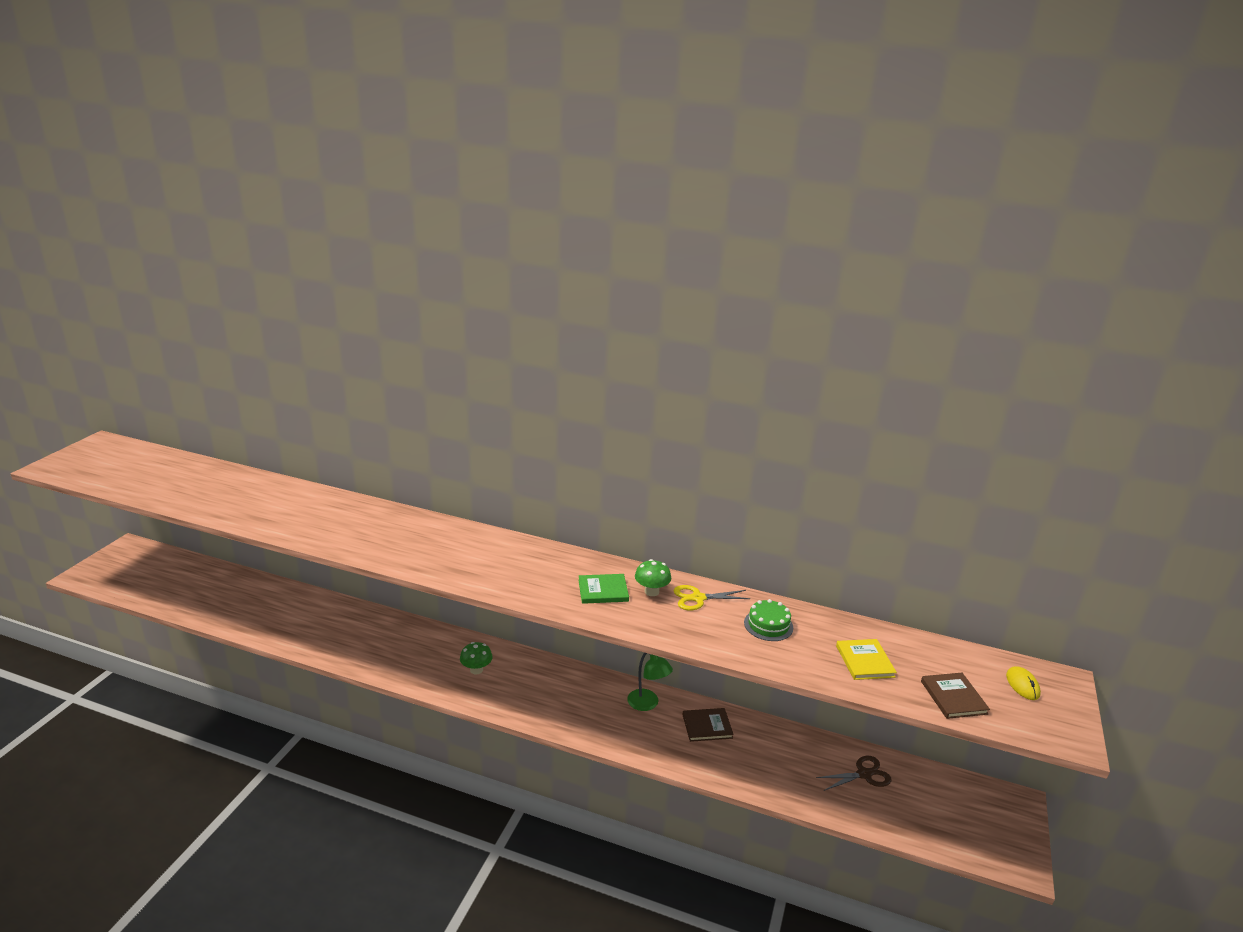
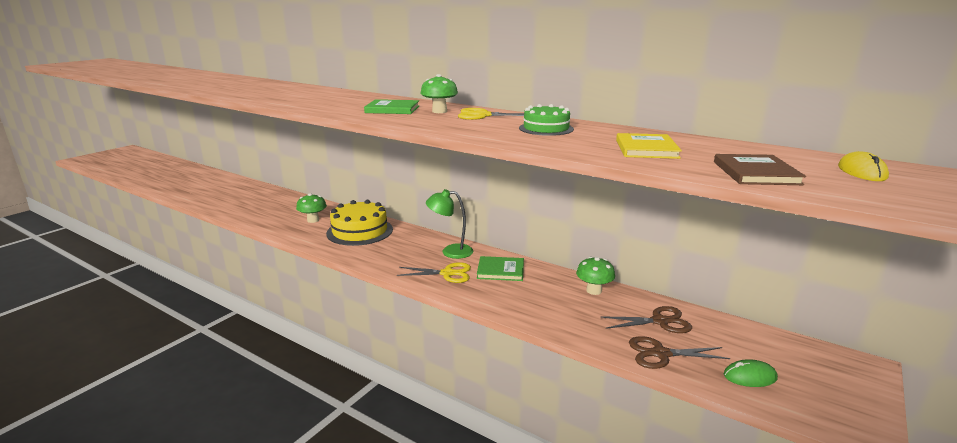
camera: 15 degrees right, 5 degrees down
green lamp [627,653,673,711] -> green lamp turned 120 degrees clockwise [426,189,473,259]
brown book [683,708,734,742] -> green book [477,256,524,281]
none -> yellow cake [326,200,393,246]
none -> yellow scissors [397,262,471,283]
none -> green mushroom [576,257,615,295]
none -> brown scissors [629,336,730,369]
none -> green mouse [724,359,778,387]

